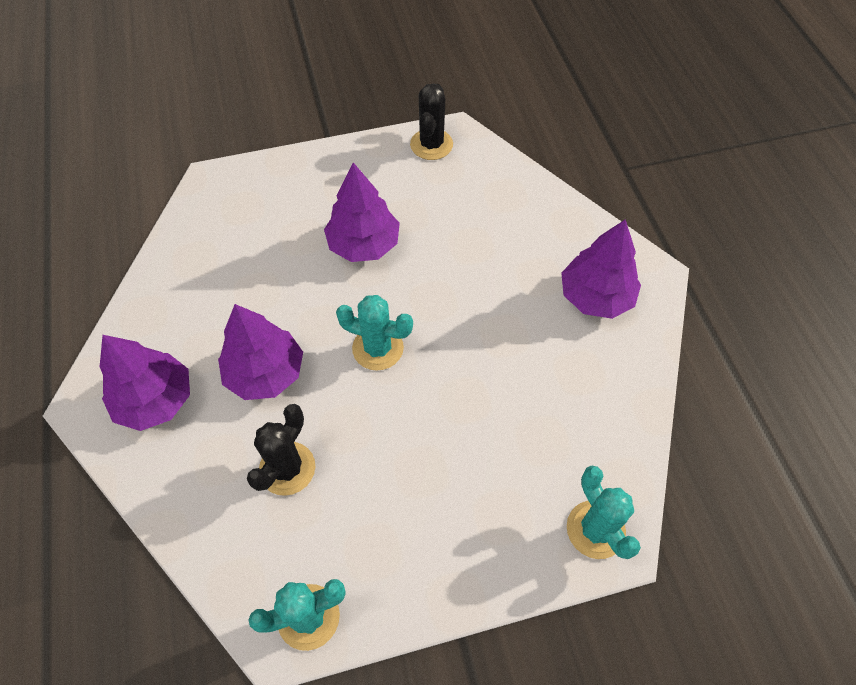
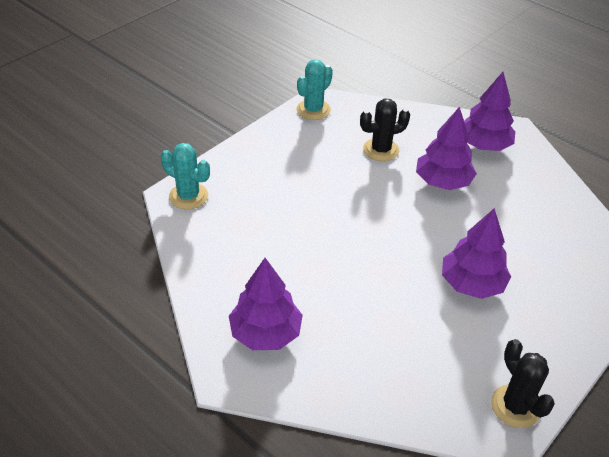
camera: 145 degrees right, 15 degrees down
black cactus [247,404,315,496] -> black cactus turned 75 degrees clockwise [360,99,410,161]
turquoise cactus [336,295,413,371] -> none

